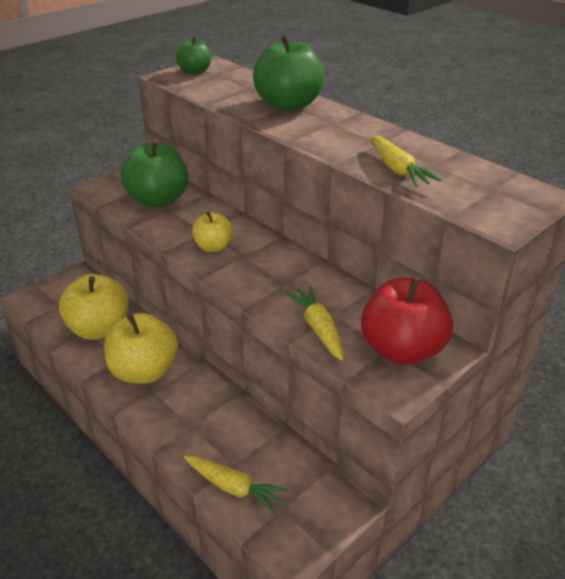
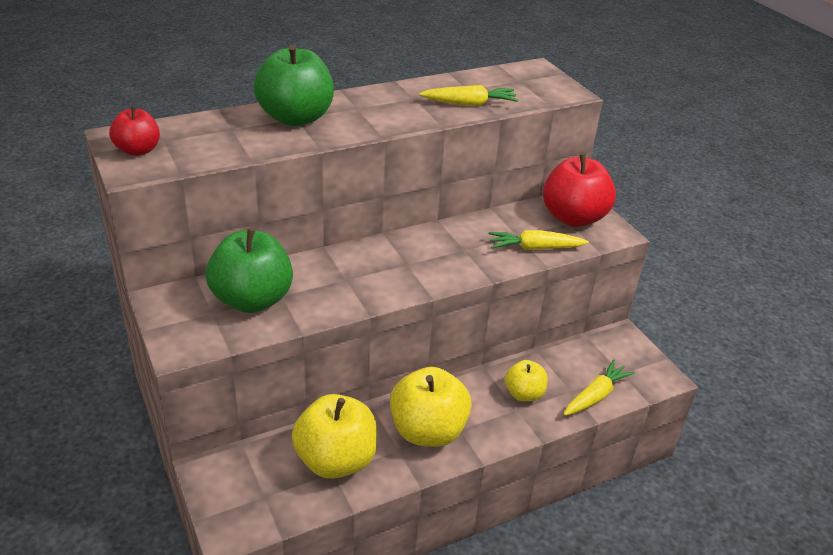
camera: 75 degrees left, 0 degrees up
green apple [176,36,212,75] -> red apple [109,106,160,156]
yellow apple [192,212,233,252] -> yellow apple moved to [505,360,548,402]

